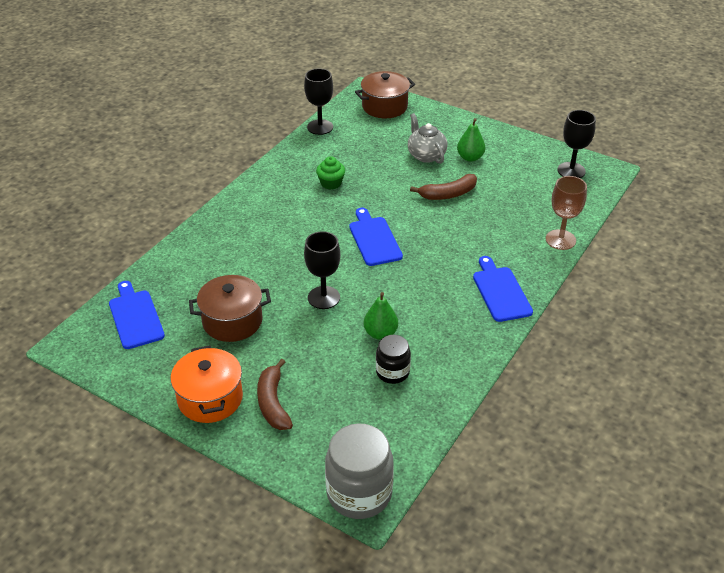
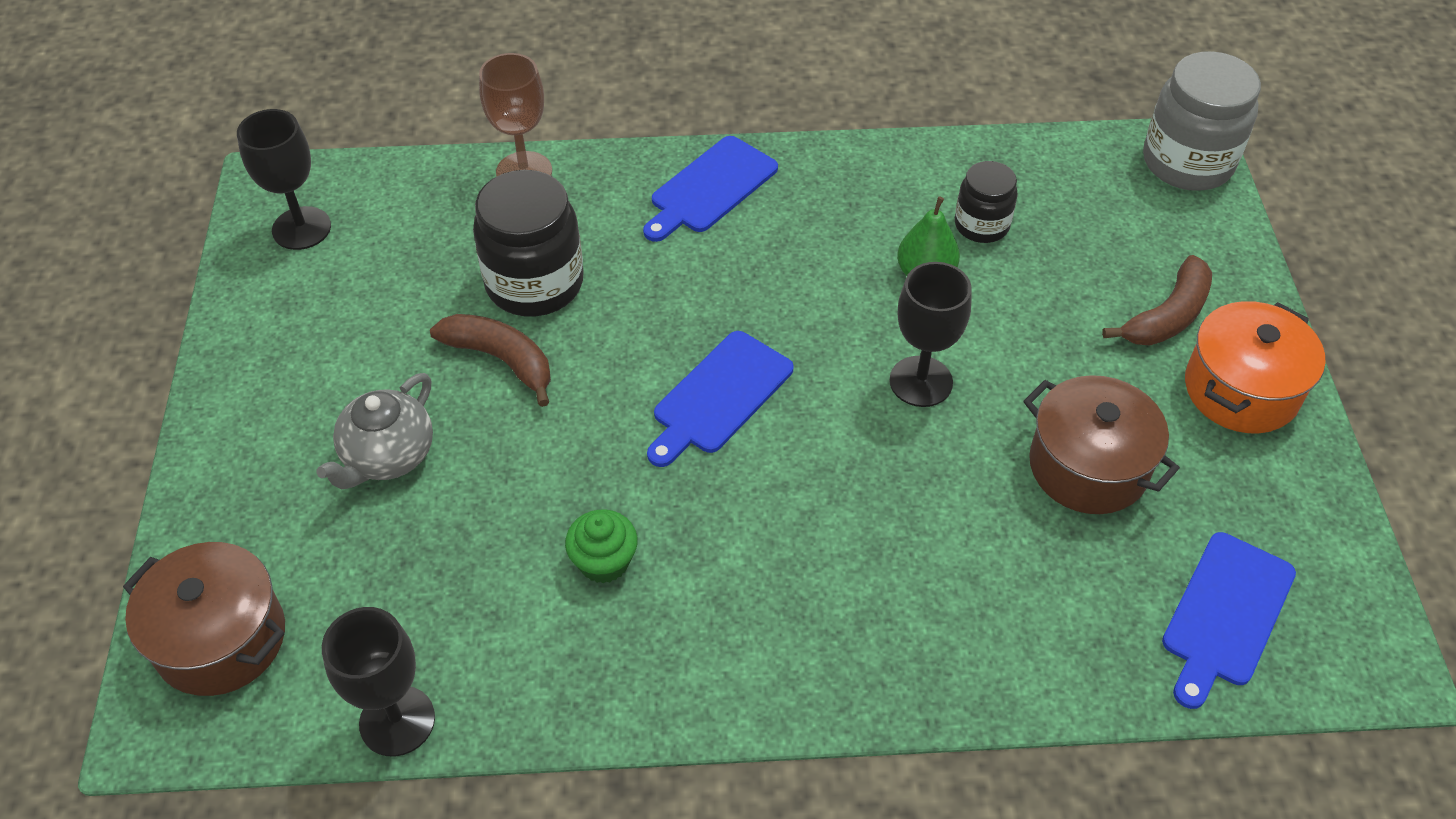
camera: 125 degrees left, 10 degrees up
green pear [457,118,485,162] -> none
none -> black jar [473,170,584,316]

